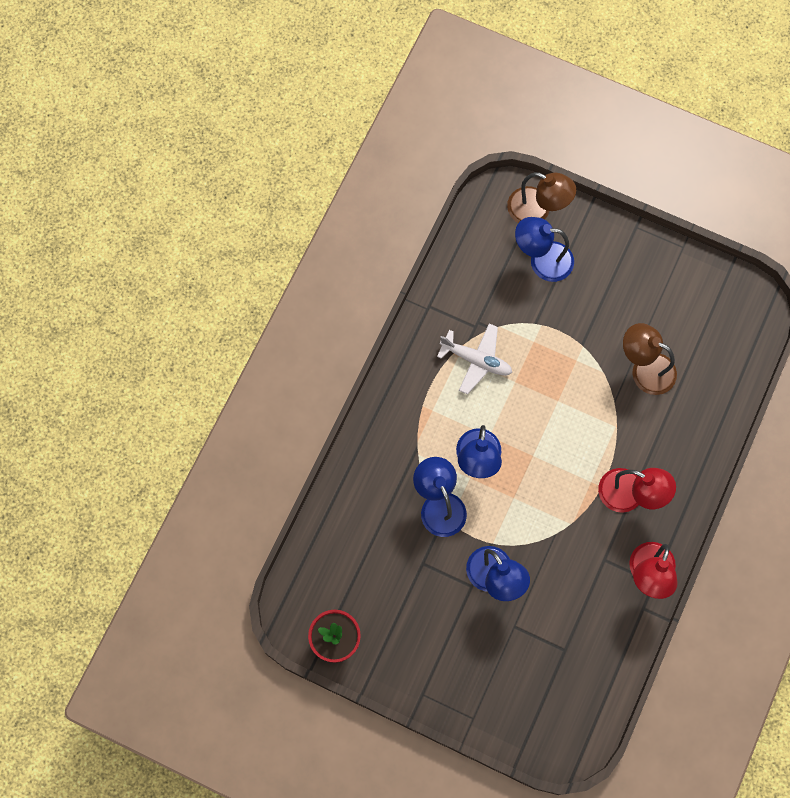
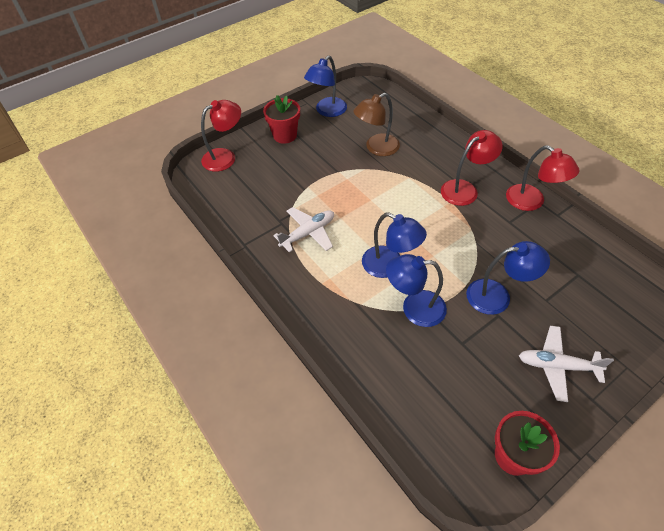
camera: 60 degrees left, 20 degrees down
brown lamp [507,172,576,223] -> red lamp [201,100,241,172]
blue lamp [515,217,574,282] -> blue lamp moved to [304,56,347,117]
none -> red flower pot [263,95,300,144]
none -> white plane [519,326,614,402]

